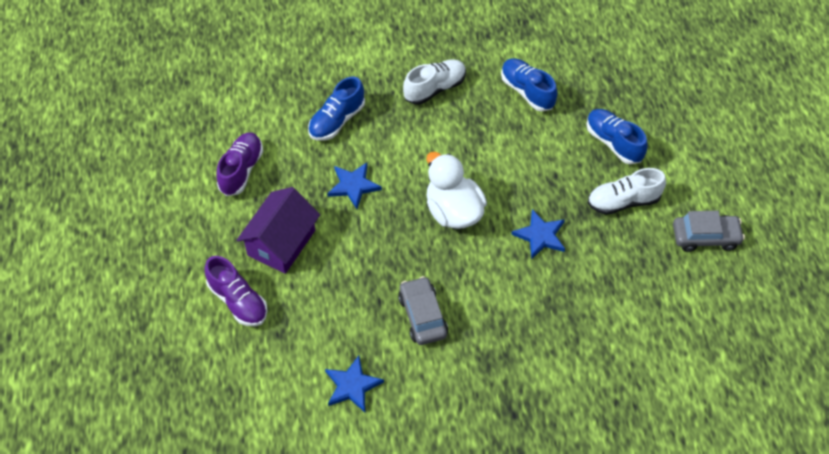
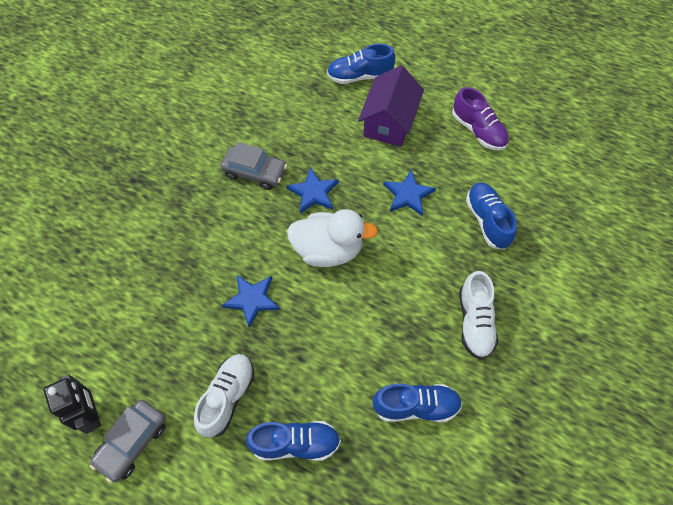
camera: 125 degrees right, 5 degrees up
purple shoe [204,256,267,326] -> blue shoe [327,44,395,84]
purple house [237,187,320,274] -> purple house turned 45 degrees clockwise [358,65,424,147]
blue star [325,356,384,412] -> blue star moved to [287,167,339,214]
none -> black robot [44,374,101,434]

